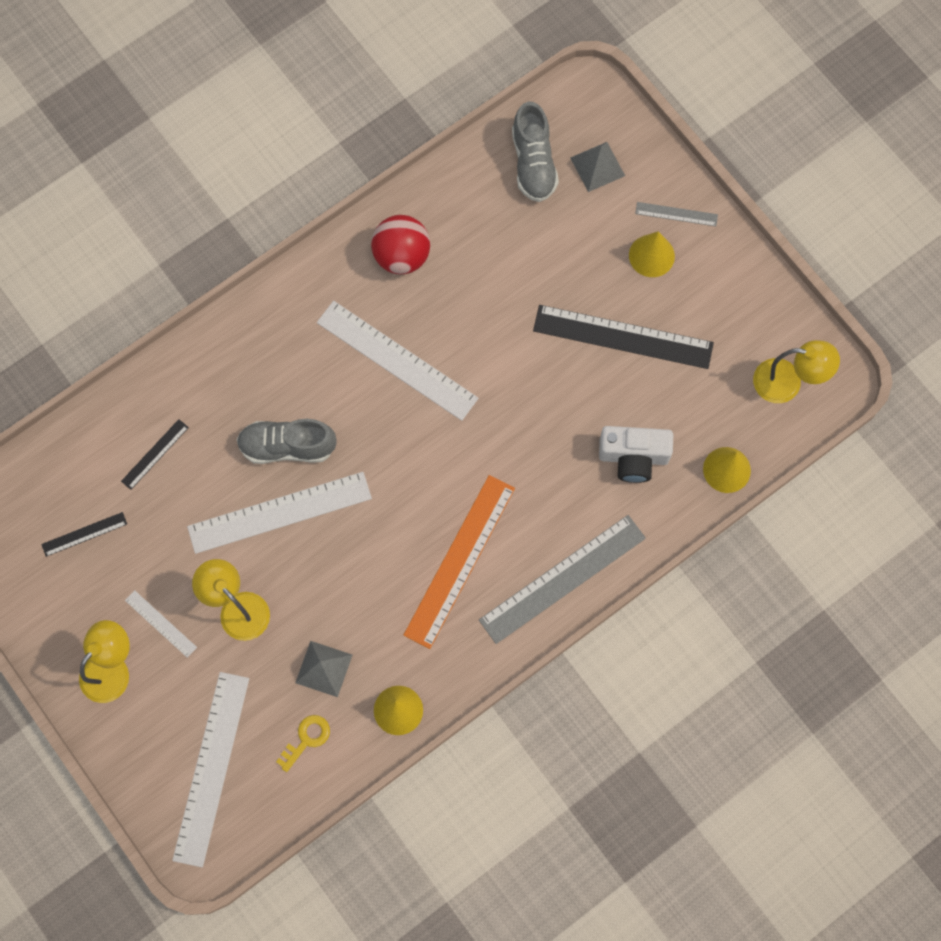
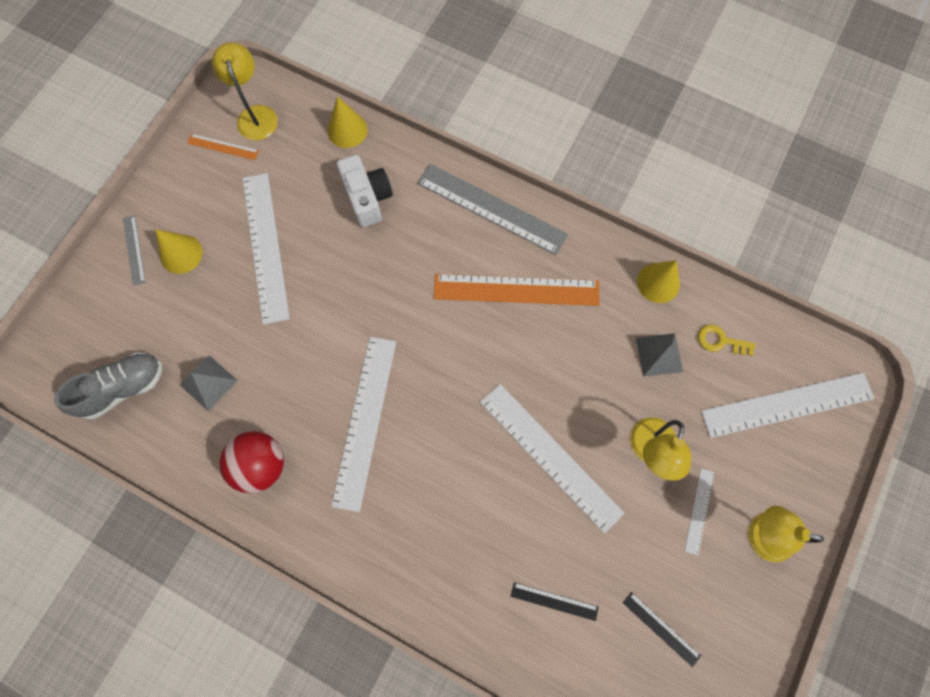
camera: 115 degrees left, 0 degrees up
grey shoe [236,419,337,464] -> none
black ruler [533,305,714,369] -> white ruler [243,173,290,325]
grey pyramid [570,142,625,192] -> grey pyramid moved to [180,355,238,411]
none -> orange ruler [187,134,259,160]

